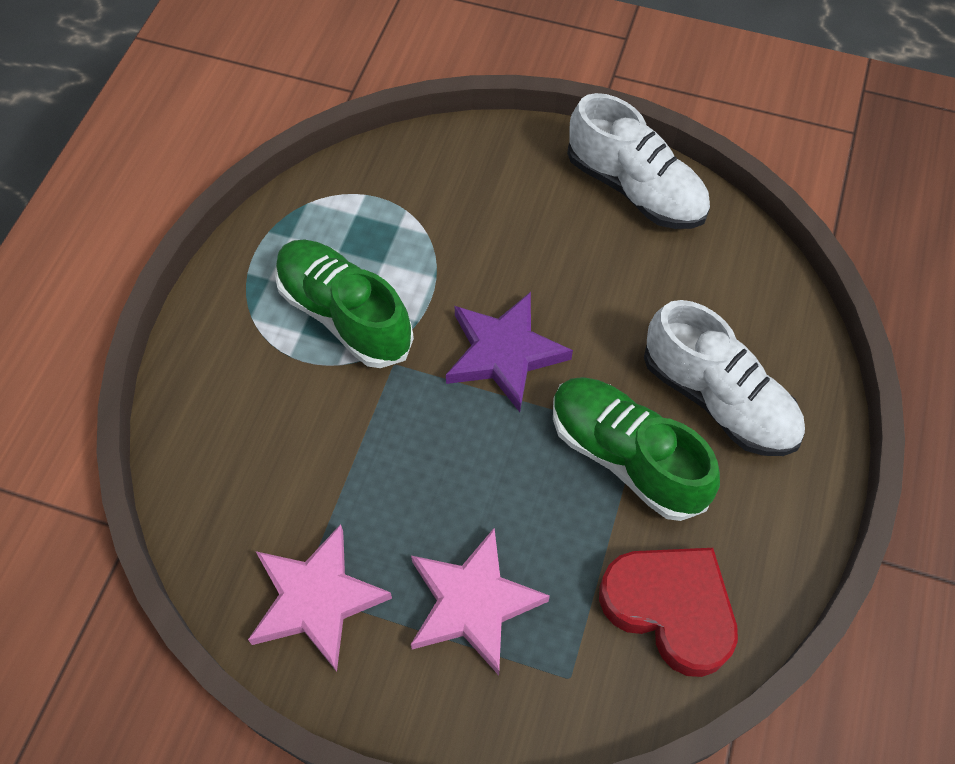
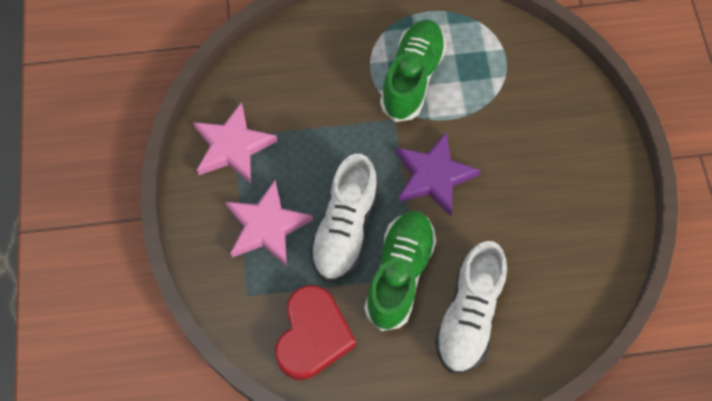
camera: 65 degrees right, 5 degrees up
white shoe [567,93,710,229] -> white shoe moved to [310,154,379,282]

